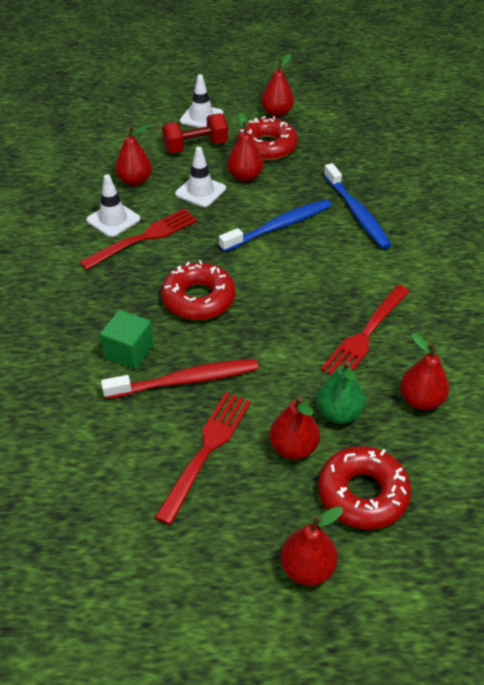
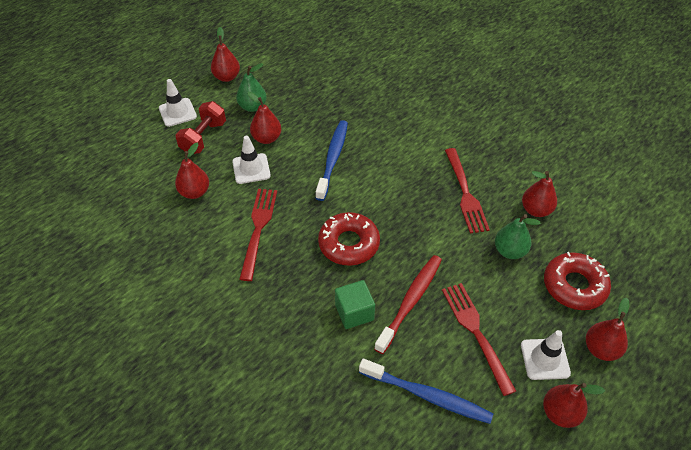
camera: 45 degrees left, 5 degrees up
white traffic cone [86,174,140,237] -> white traffic cone moved to [521,330,571,380]
red donut [237,116,298,161] -> green pear [236,63,267,112]
red pear [269,396,320,460] -> red pear moved to [543,383,605,428]
blue toothbrush [324,163,391,249] -> blue toothbrush moved to [359,359,493,424]

